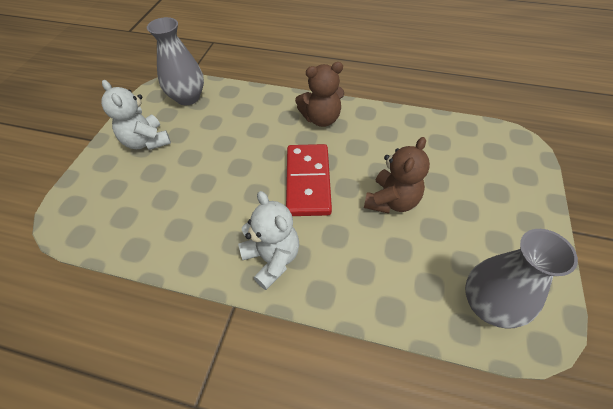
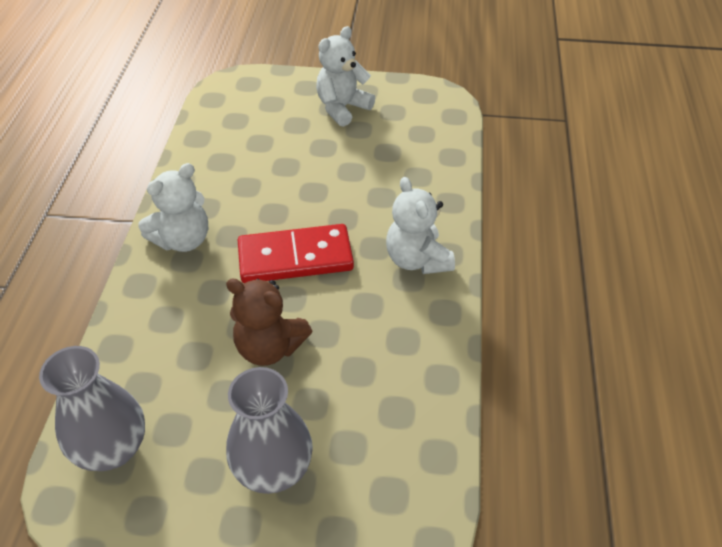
camera: 80 degrees right, 5 degrees down
grey vase [147,17,204,105] -> grey vase moved to [226,367,313,494]
brown teddy bear [295,62,344,127] -> white teddy bear [386,177,455,274]

